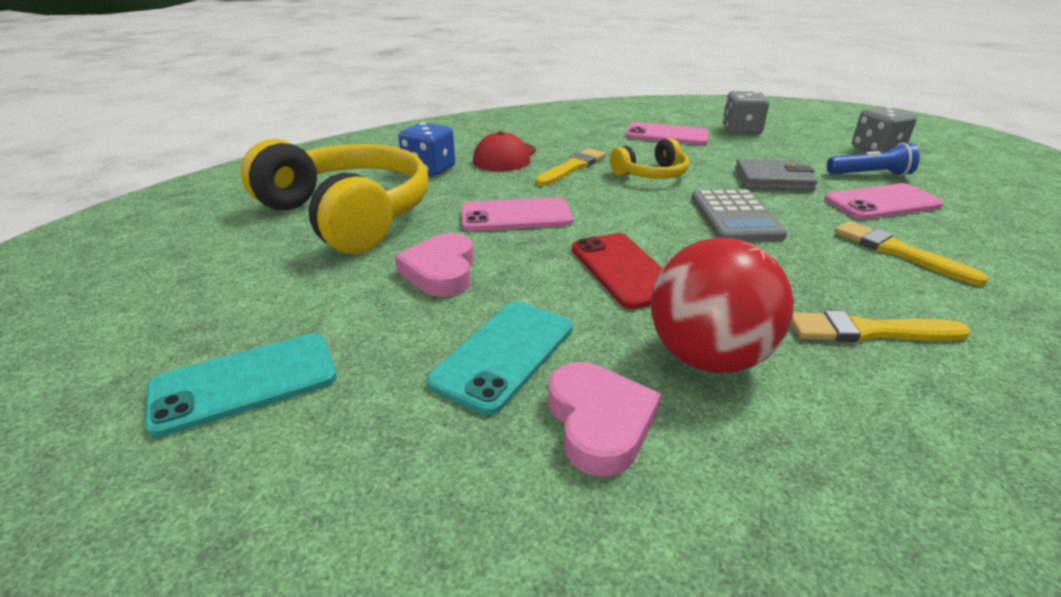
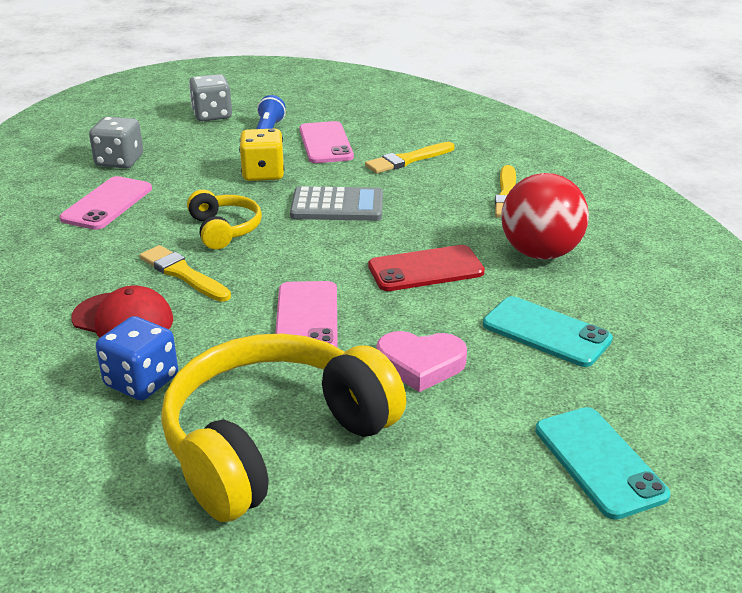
camera: 85 degrees left, 0 degrees up
pink heart [548,362,661,476] -> none
grey wallet [735,159,818,191] -> yellow dice [239,129,284,181]

